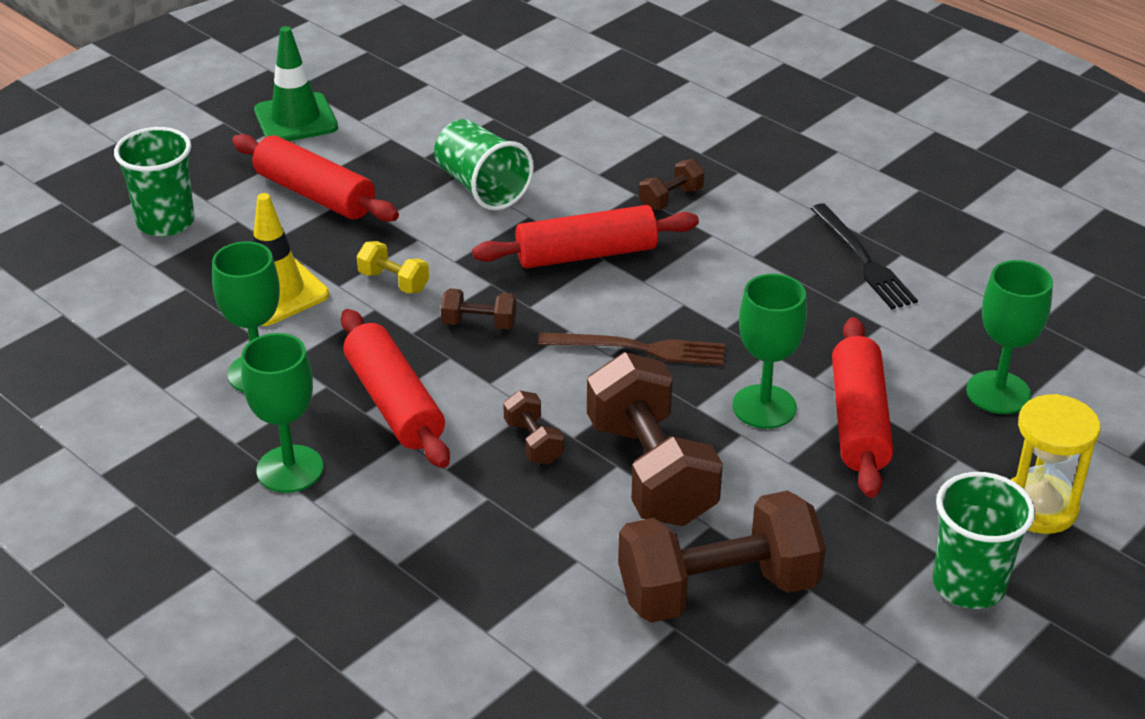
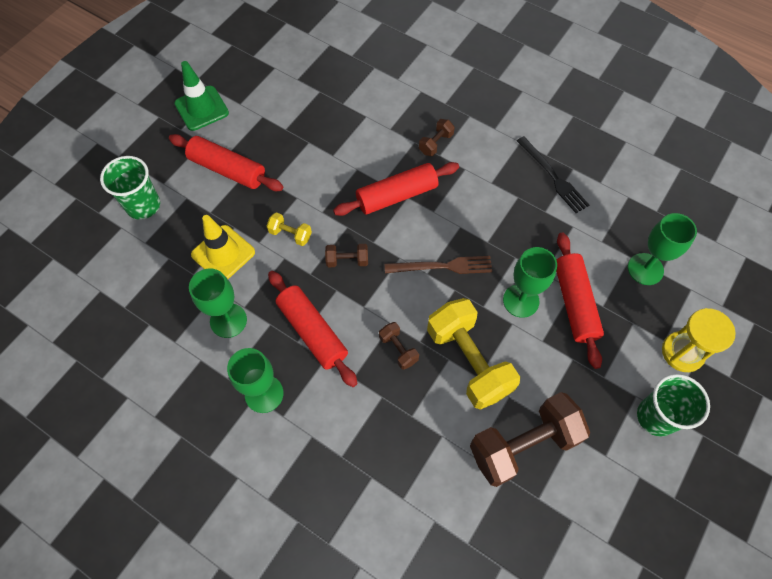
camera: 10 degrees left, 25 degrees up
green cup [434,119,534,210] -> none
brown dumbbell [587,352,723,526] -> yellow dumbbell [427,298,520,410]

